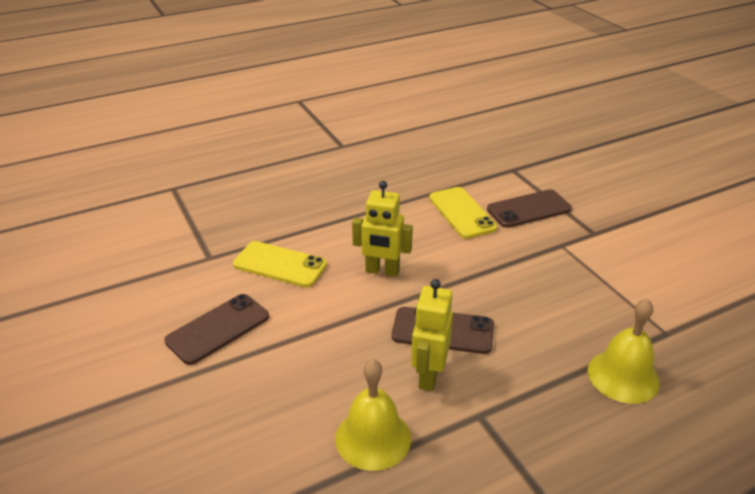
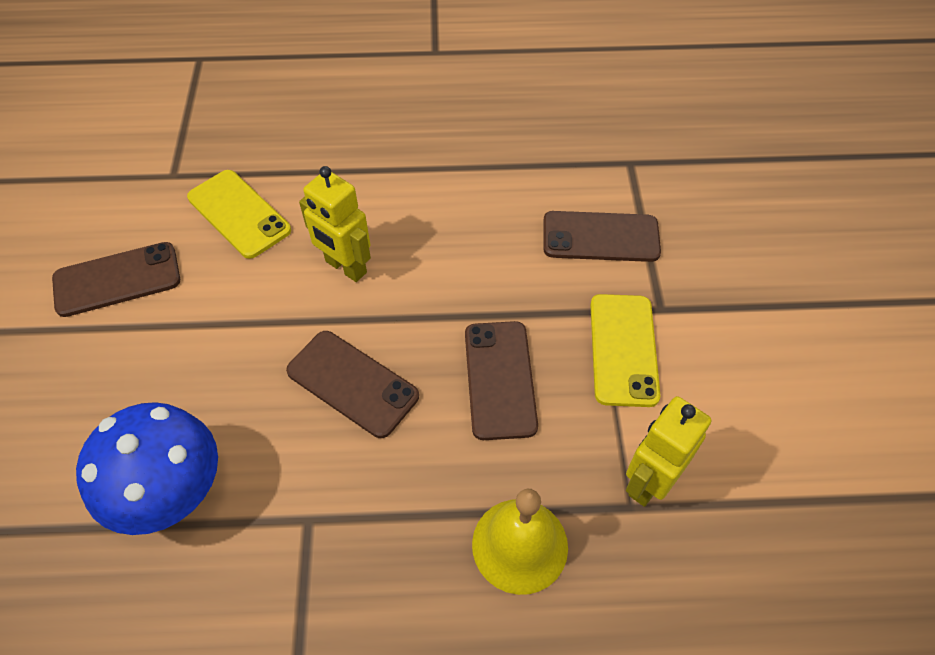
camera: 25 degrees right, 20 degrees up
yellow bell [335,359,411,471] -> blue mushroom [76,402,218,535]
yellow robot [411,279,453,391] -> yellow robot moved to [626,396,711,507]
yellow phone [429,187,497,239] -> yellow phone moved to [590,294,660,407]
none -> brown phone [465,321,538,440]

